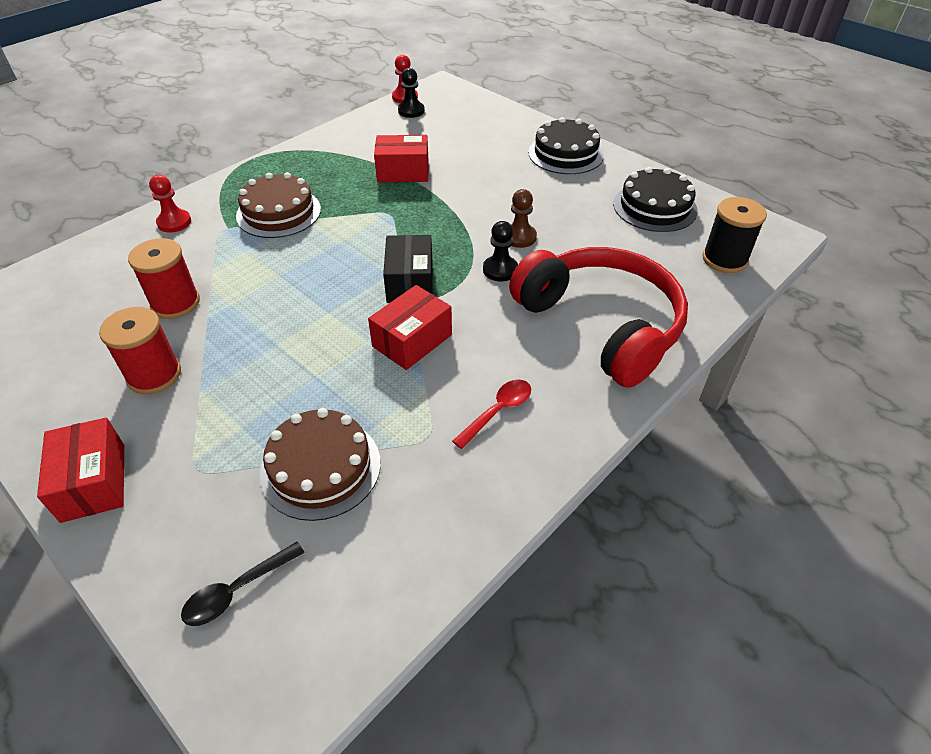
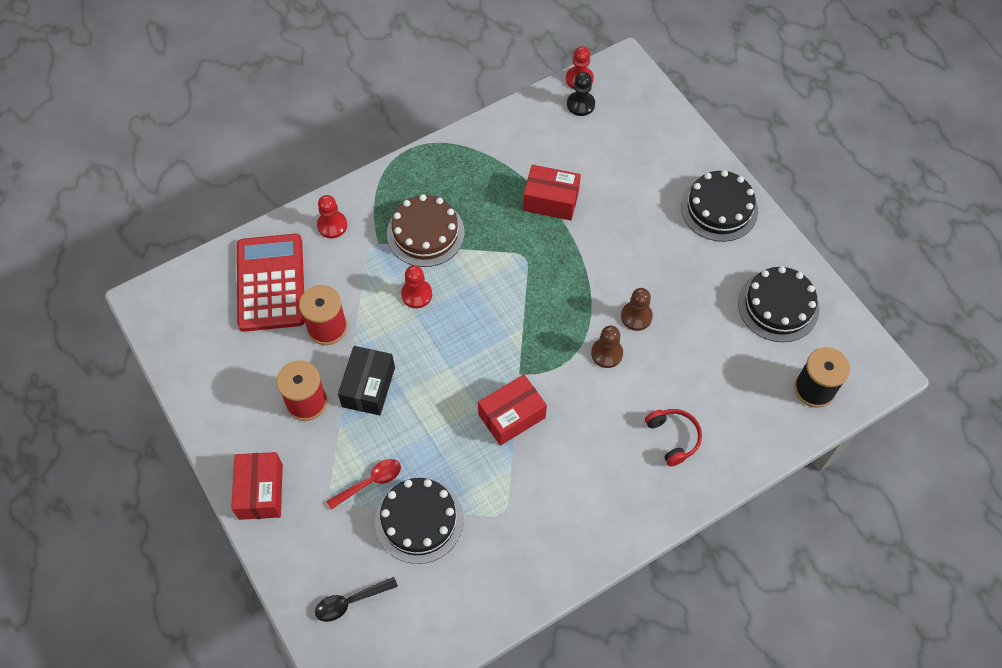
camera: 15 degrees right, 15 degrees up
brown cake [259,408,381,521] -> black cake [375,478,464,564]
black box [383,235,433,303] -> black box moved to [338,346,395,415]
red spoon [452,379,531,449] -> red spoon moved to [326,459,401,510]
black pawn [483,221,518,282] -> brown pawn [591,325,623,368]
red headphones [509,247,688,388] -> red headphones [645,409,702,466], size x0.40
none -> red calculator [237,234,305,332]
none -> red pawn [401,265,432,308]

